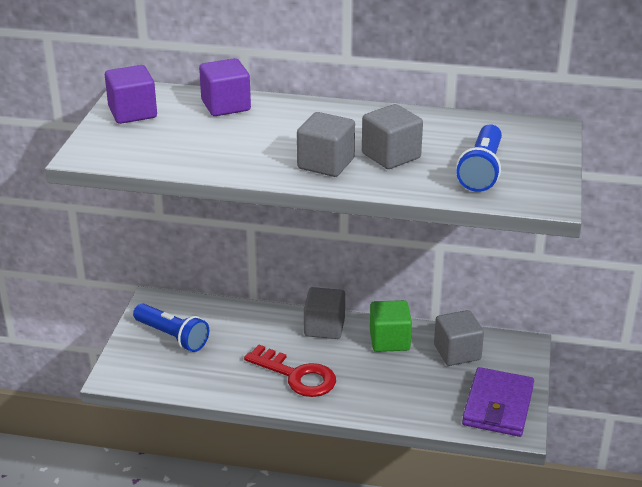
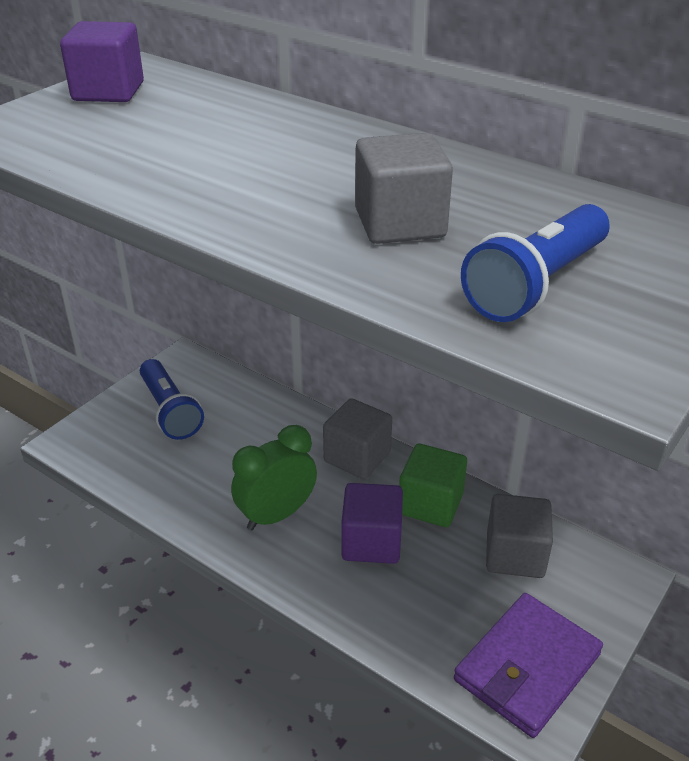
camera: 25 degrees right, 5 degrees up
purple cube [199,58,251,116] -> purple cube moved to [341,483,403,564]
red key [244,345,336,397] -> green clock [231,425,317,530]
grey cube [297,112,355,177] -> none

